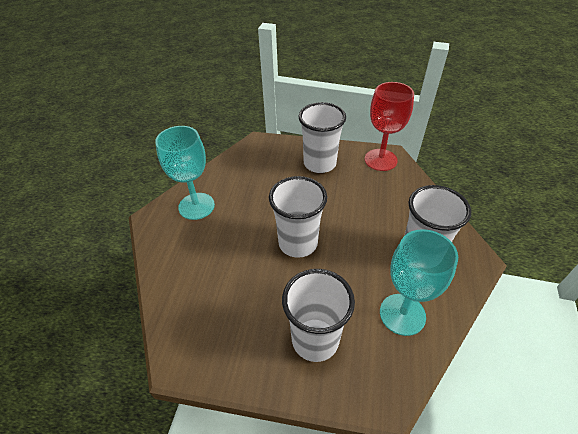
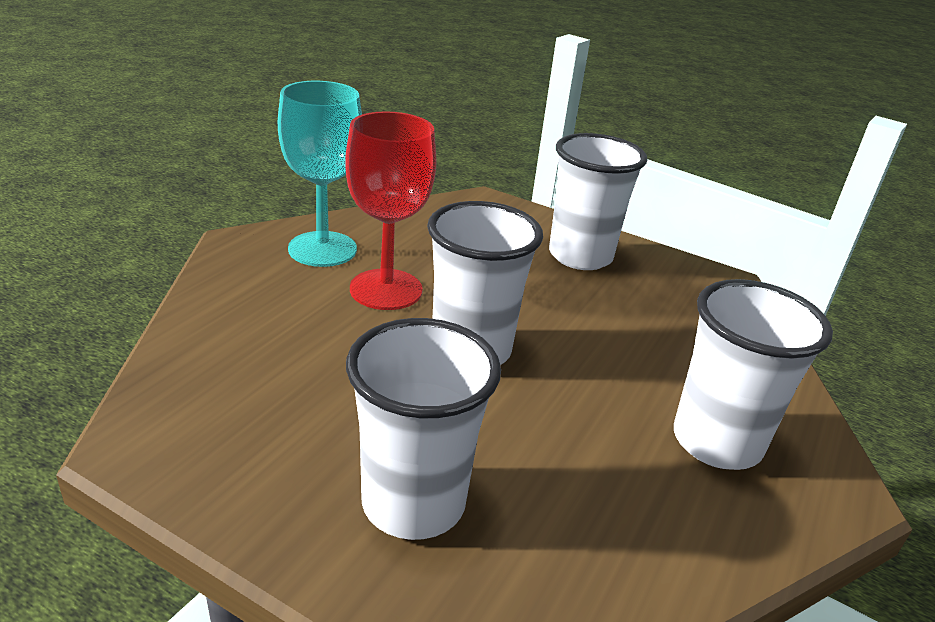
camera: 15 degrees right, 15 degrees down
red goblet [365,82,414,171] -> red goblet moved to [345,111,437,310]
turquoise goblet [380,229,458,336] -> none

